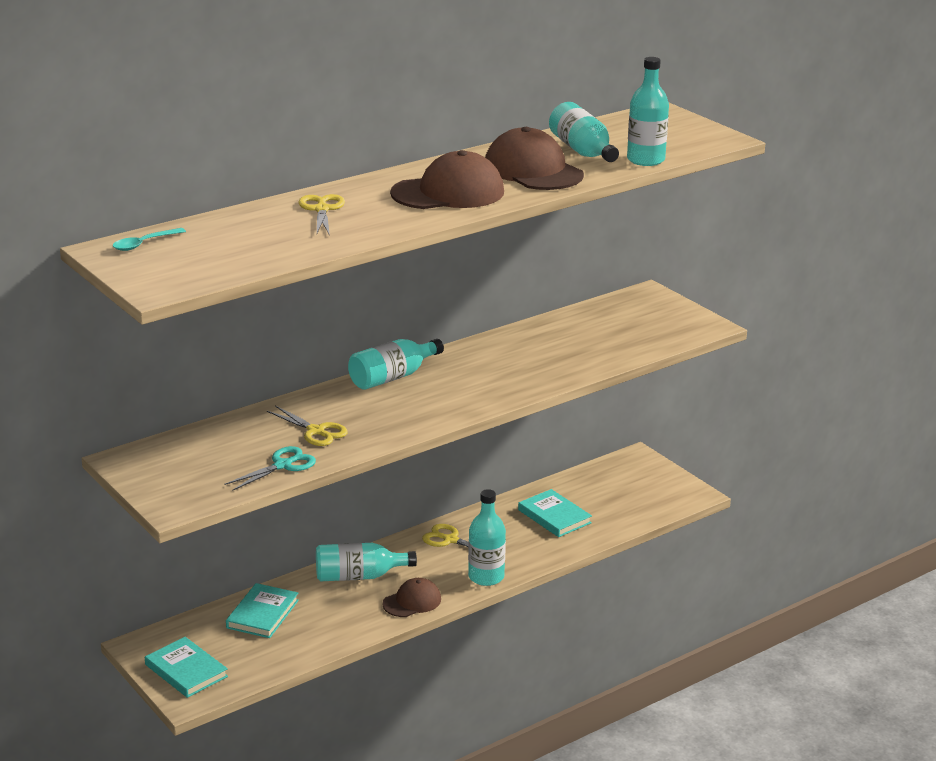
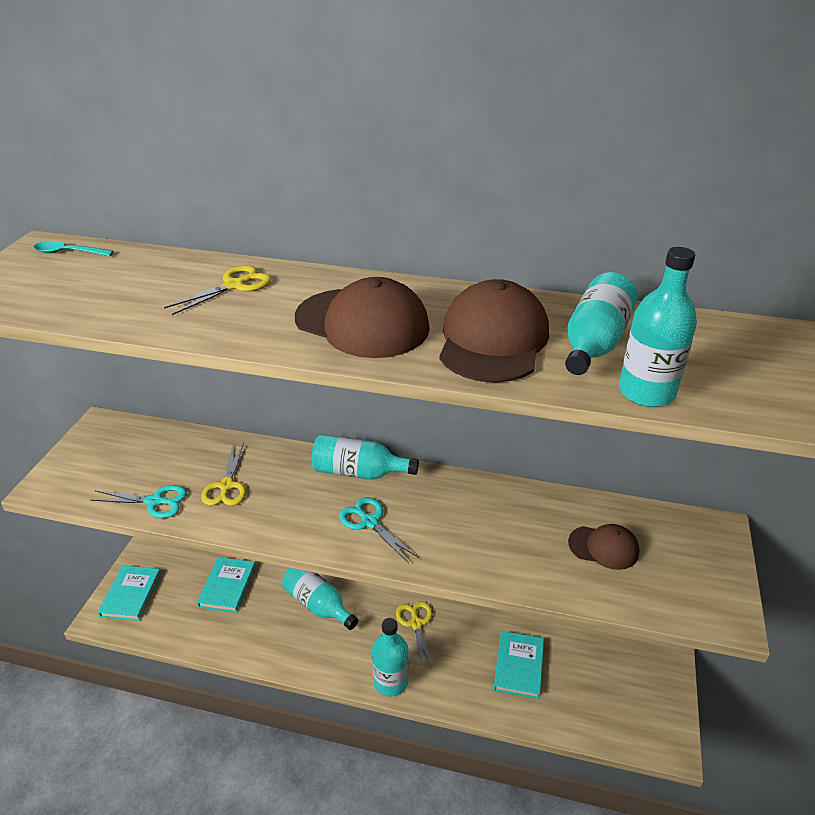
camera: 50 degrees right, 10 degrees up
turquoise book [226,583,299,638] -> turquoise book turned 60 degrees counterclockwise [197,557,256,613]
brown cap [382,578,441,617] -> brown cap moved to [568,524,640,570]
none -> turquoise scissors [339,497,419,563]

